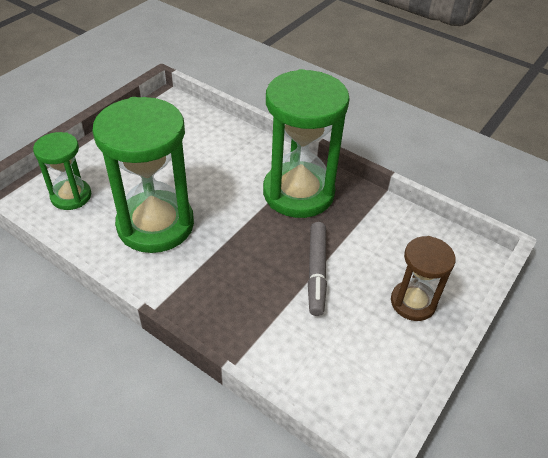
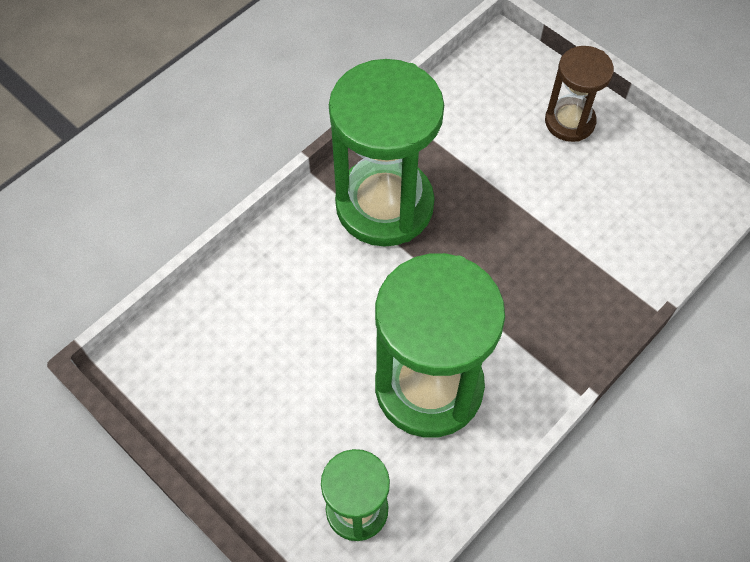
camera: 80 degrees left, 15 degrees up
grey marker [308,222,327,316] -> none

